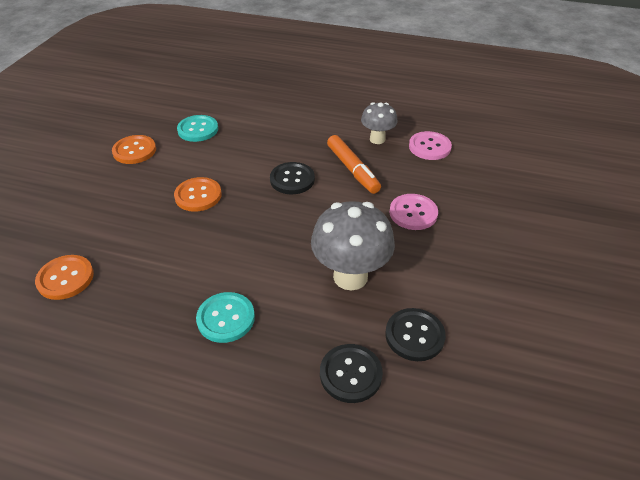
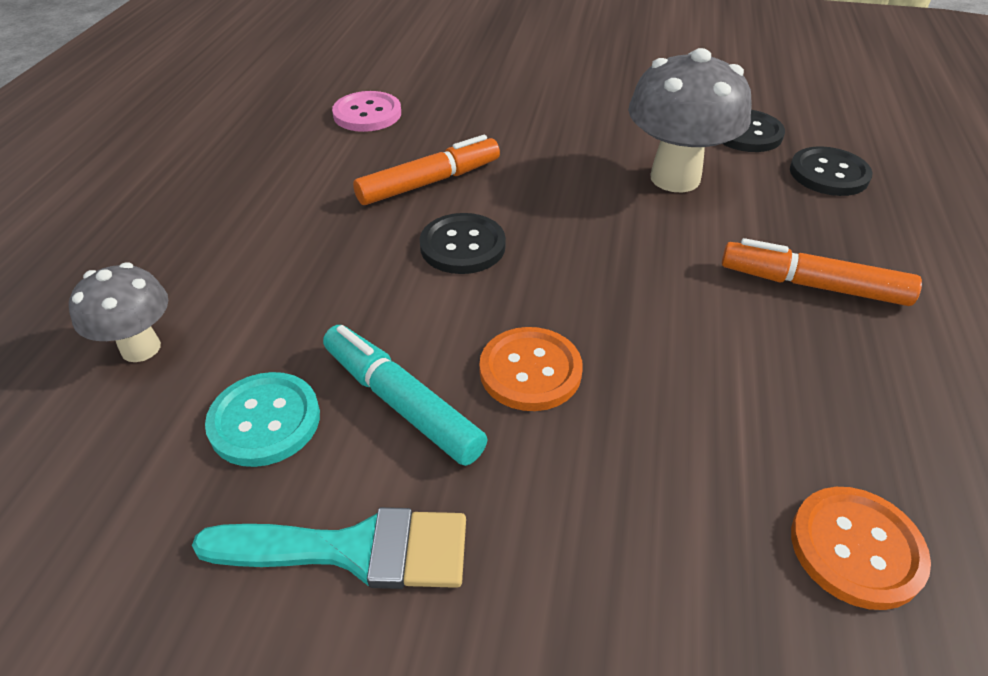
camera: 95 degrees left, 0 degrees up
orange button [112,135,156,164] -> turquoise brush [192,507,466,589]
turquoise button [196,292,255,343] -> orange marker [722,238,922,306]
grey mushroom [361,102,398,144] -> grey mushroom moved to [69,263,168,362]
pink button [390,194,438,230] -> none
none -> turquoise marker [323,325,488,466]

